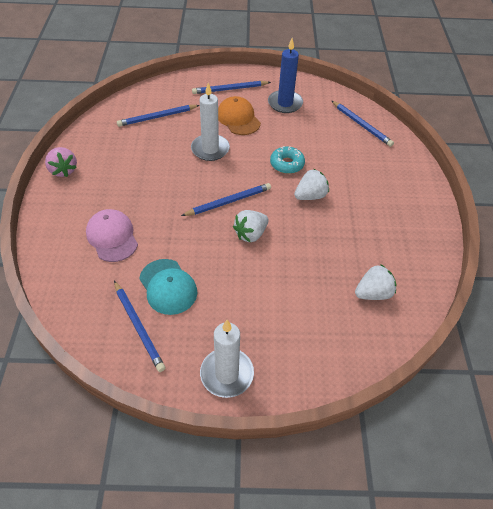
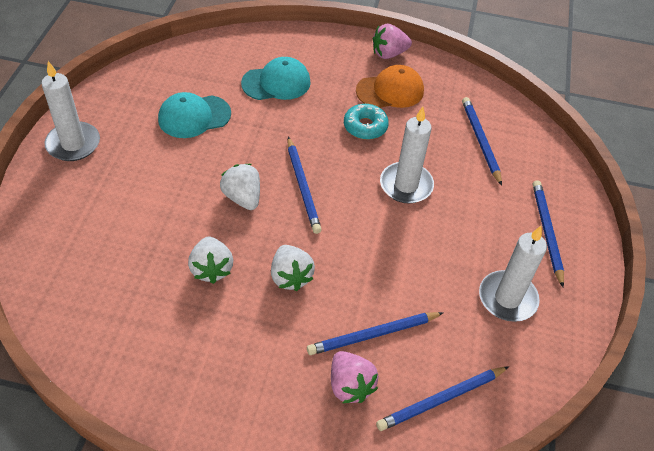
camera: 100 degrees right, 0 degrees up
pink cap [86,209,138,262] -> turquoise cap [241,57,311,100]
blue pencil [114,281,165,372] -> blue pencil moved to [307,312,444,355]
orange cap [218,96,261,135] -> orange cap moved to [356,65,424,108]
blue candle [268,38,303,113] -> white candle [479,226,547,322]
turquoise donut [270,146,305,174] -> turquoise donut moved to [344,104,389,140]
white strawberry [355,264,397,300] -> white strawberry moved to [188,237,233,284]
none -> pink strawberry [331,351,378,403]

